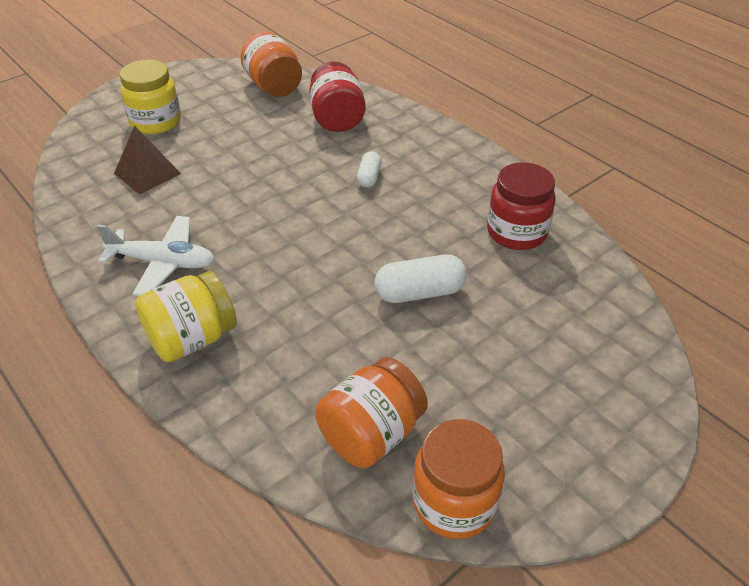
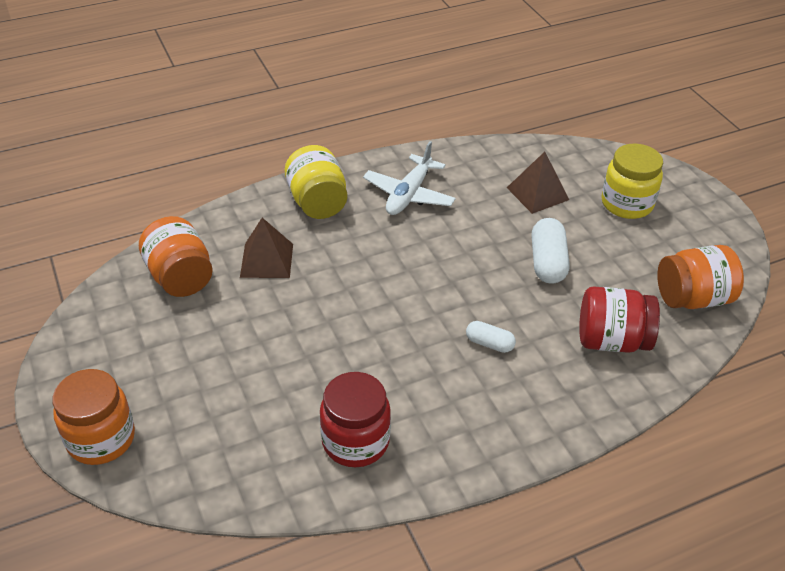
camera: 105 degrees right, 0 degrees up
white capsule [374,254,467,303] -> white capsule moved to [531,218,570,284]
orange jar [412,419,505,539] -> orange jar moved to [52,369,135,465]
none -> brown pyramid [240,218,293,278]

